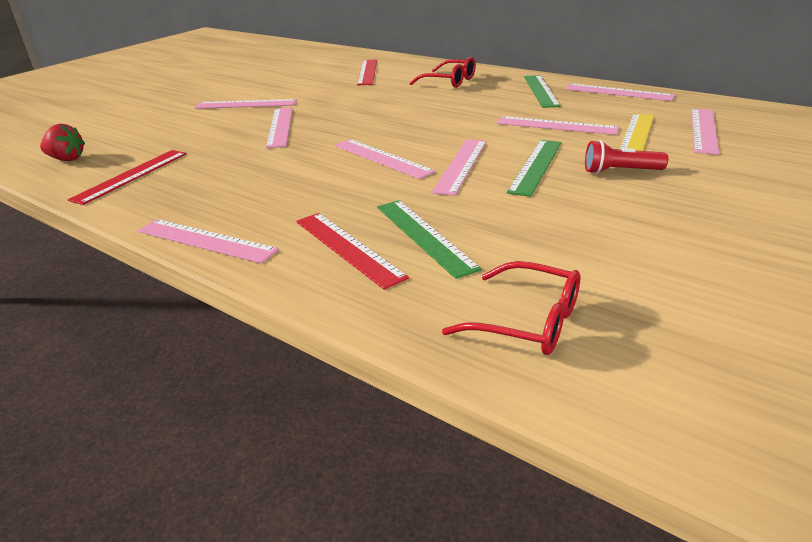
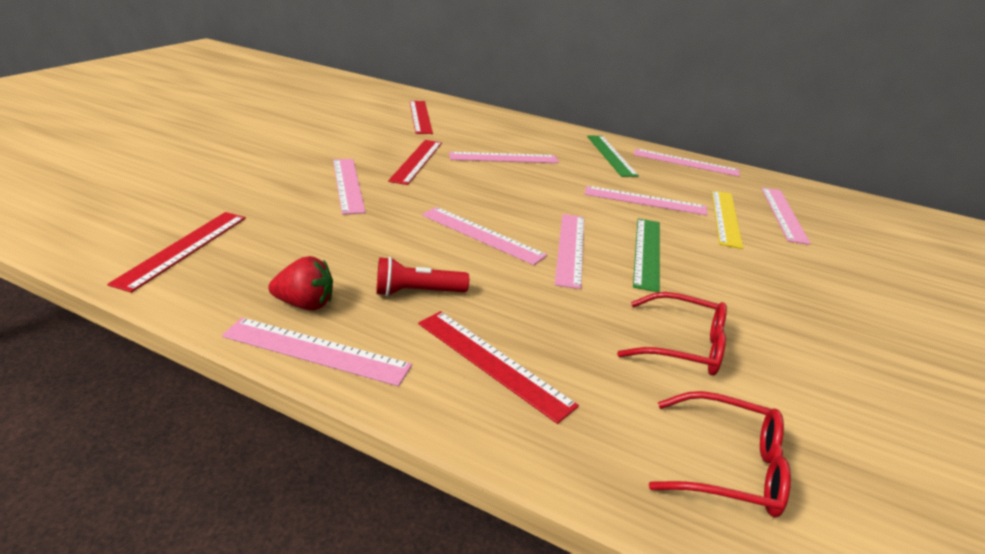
camera: 15 degrees left, 0 degrees up
red strawberry [40,124,85,161] -> red strawberry moved to [268,256,333,311]
pink ruler [194,99,297,109] -> pink ruler moved to [449,152,559,163]
green ruler [377,200,482,279] -> none
red glasses [410,57,476,88] -> red glasses moved to [617,292,727,376]
red flashlight [585,140,668,174] -> red flashlight moved to [376,257,469,296]
none -> red ruler [388,140,442,185]

